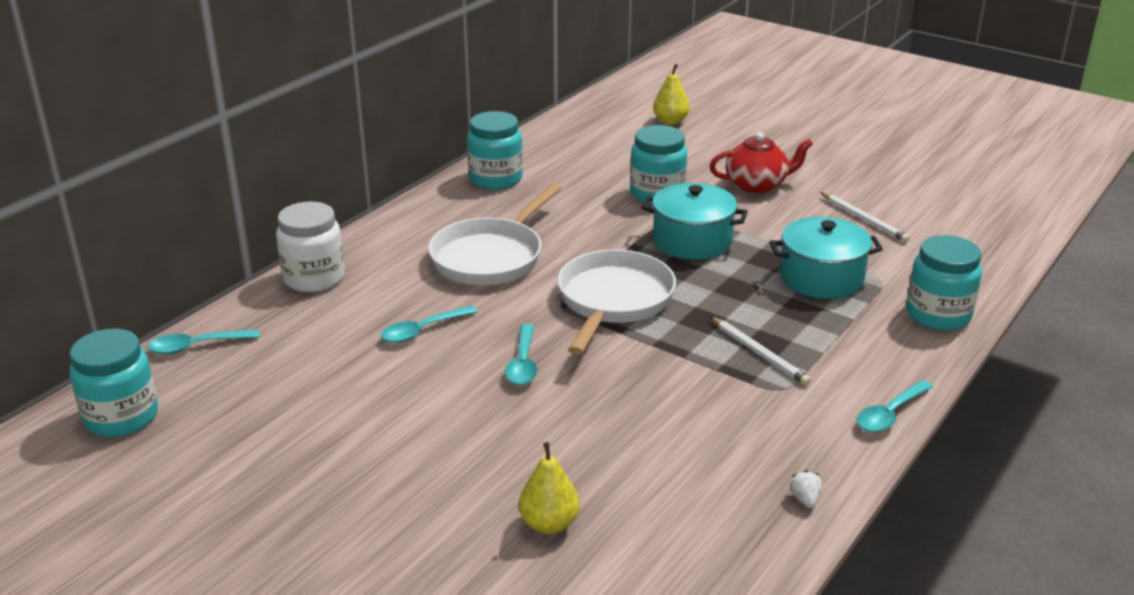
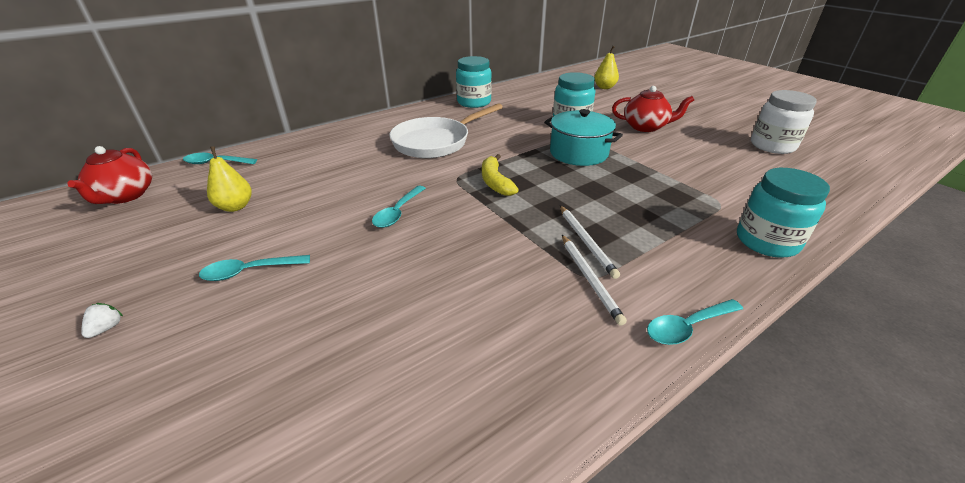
camera: 20 degrees right, 5 degrees up
turquoise jar [70,329,158,437] -> red teapot [67,146,152,204]
white jar [276,201,345,292] -> white jar moved to [751,90,817,154]
turquoise spoon [381,305,478,343] -> turquoise spoon moved to [199,255,310,281]
yellow pear [519,442,580,534] -> yellow pear moved to [207,146,252,212]
white pan [557,250,676,355] -> yellow banana [482,154,519,196]
turquoise pot [770,217,883,299] -> none
white strawberry [790,470,822,508] -> white strawberry moved to [81,303,123,338]
white pencil [820,192,910,242] -> white pencil moved to [562,235,627,326]

